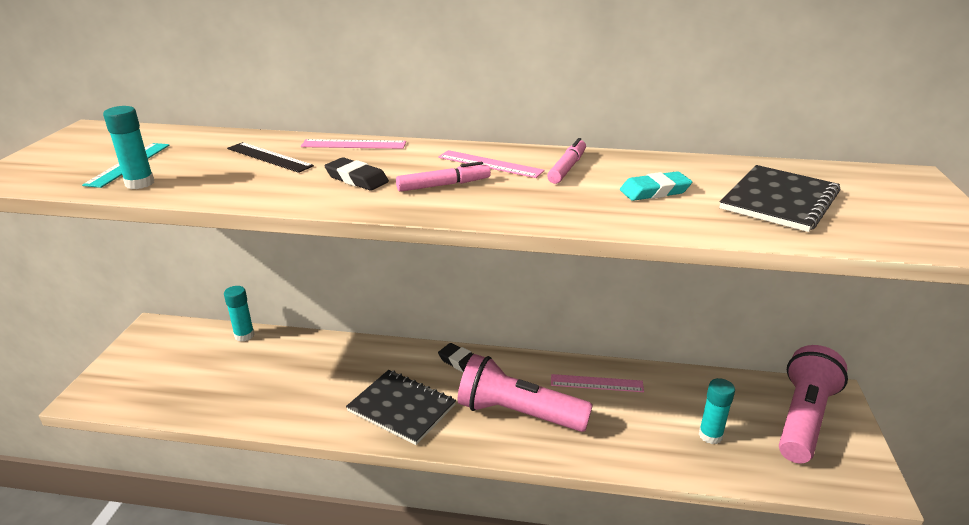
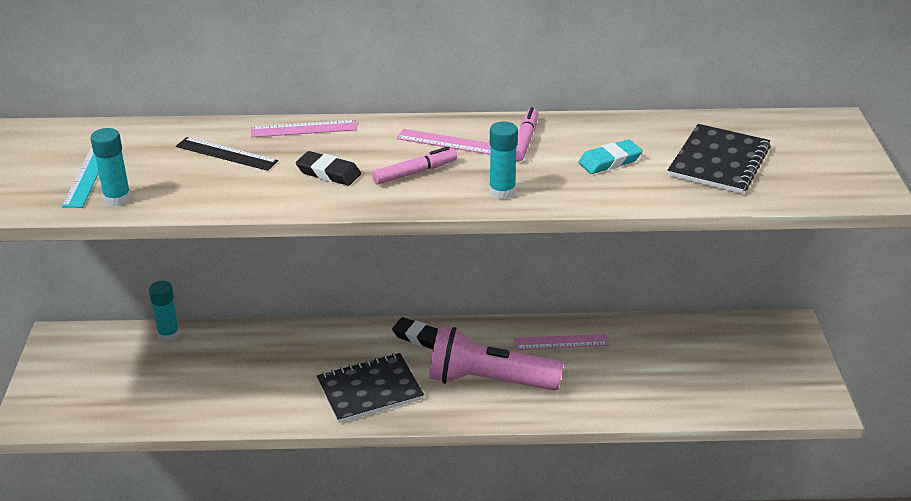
camera: 10 degrees left, 5 degrees up
black notebook [346,370,456,445] -> black notebook turned 45 degrees counterclockwise [317,353,424,423]
turquoise glue stick [699,378,735,444] -> turquoise glue stick moved to [489,121,518,199]
pink flashlight [779,345,848,463] -> none

